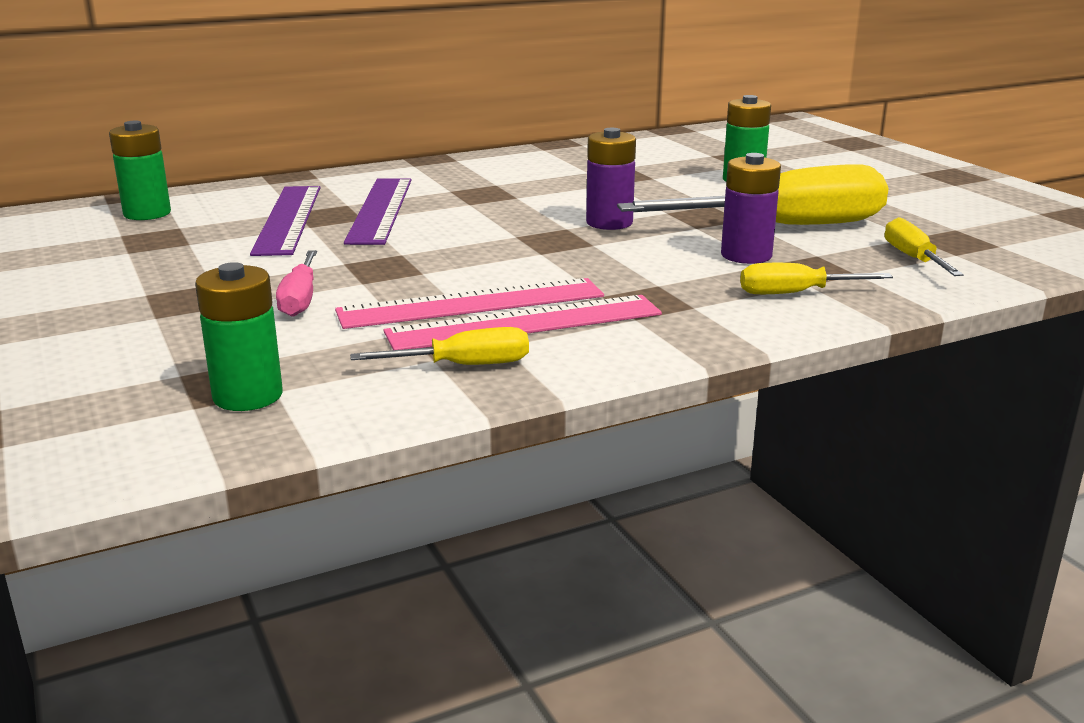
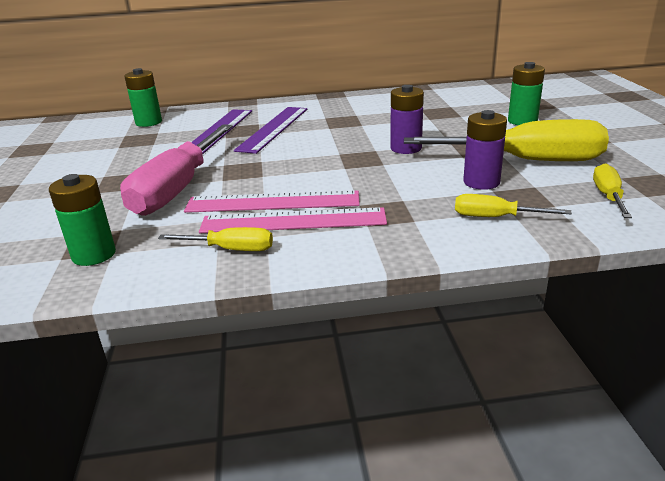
camera: 20 degrees right, 5 degrees up
pink screwdriver [276,250,317,317] -> pink screwdriver [120,124,233,216], size x2.12

